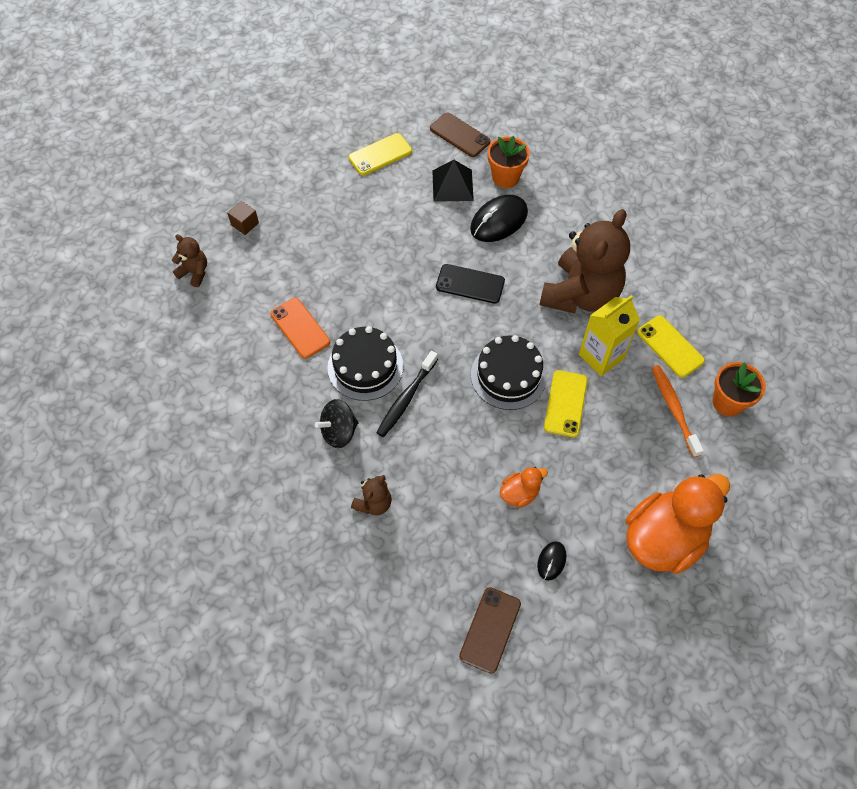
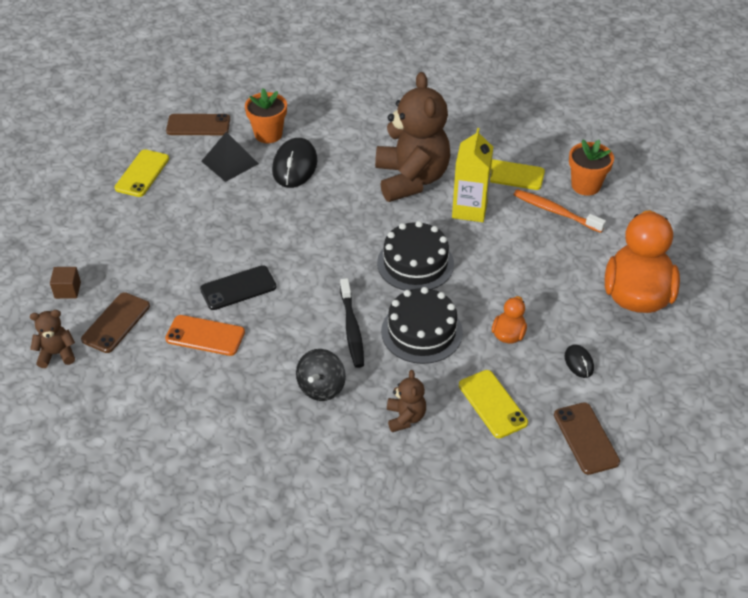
camera: 40 degrees left, 15 degrees down
black cake [327,326,403,401] -> black cake moved to [381,287,463,364]
black phone [436,264,505,304] -> black phone moved to [200,265,276,310]
yellow phone [544,370,588,437] -> yellow phone moved to [459,370,528,438]
none -> brown phone [81,292,150,353]

